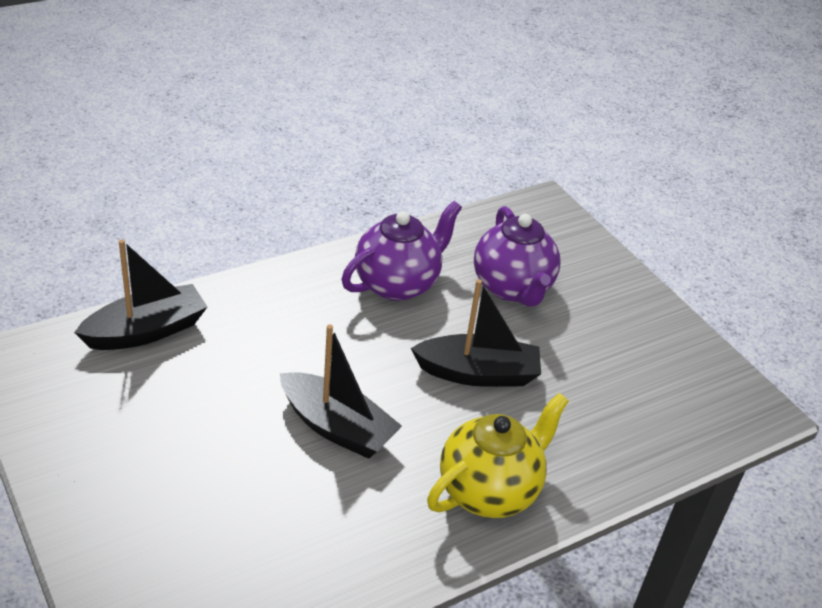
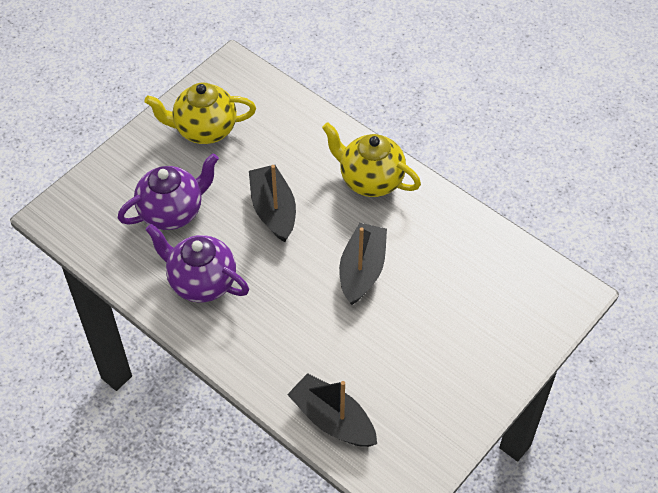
camera: 105 degrees left, 15 degrees up
none -> yellow teapot [145,82,256,144]

